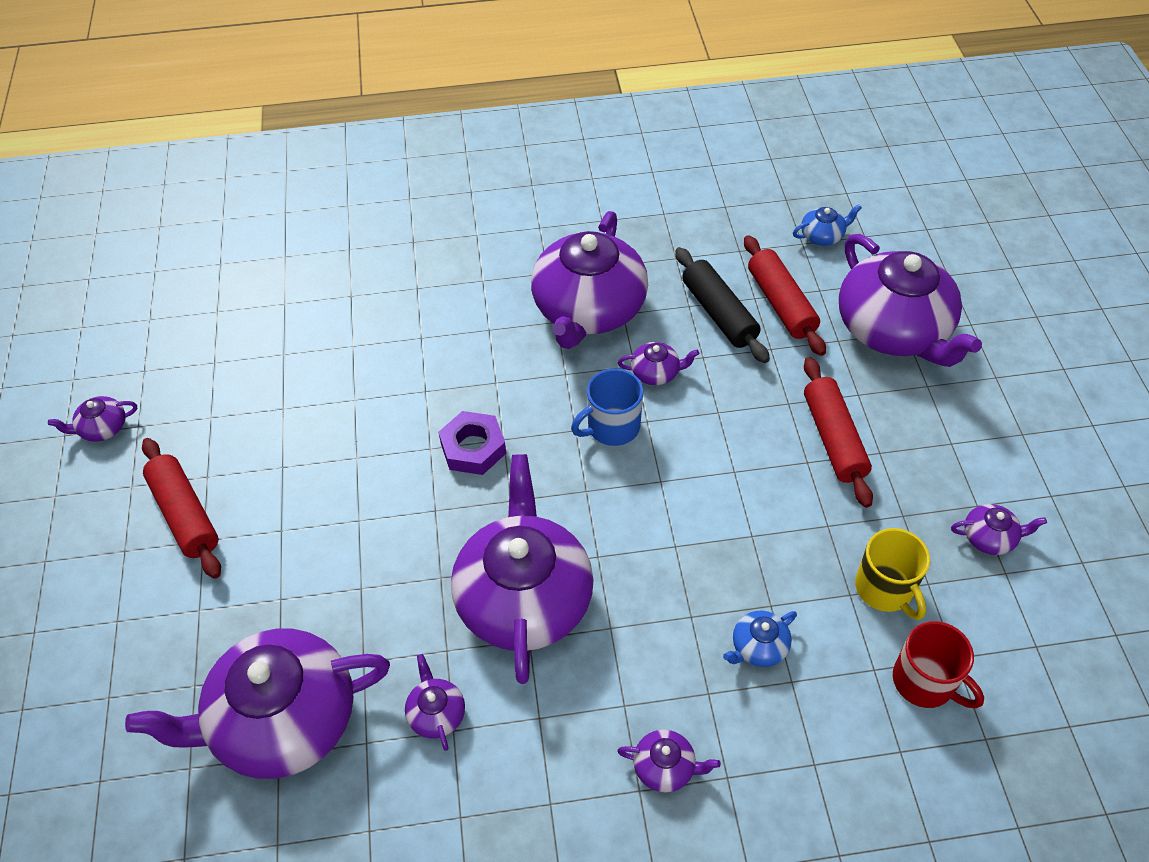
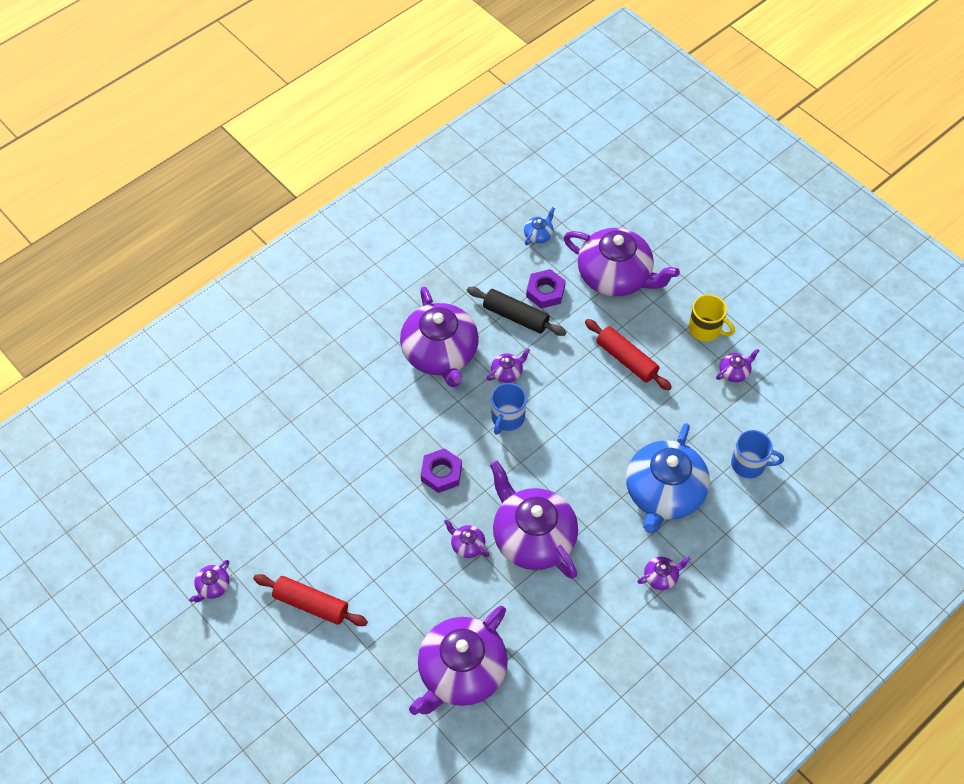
camera: 35 degrees left, 5 degrees up
purple teapot [405,654,465,751] -> purple teapot moved to [444,519,489,558]
blue teapot [723,611,797,667] -> blue teapot [626,423,710,533], size x2.47
red rolling pin [744,235,826,356] -> purple nut [526,269,566,309]
yellow mug [855,528,930,620] -> yellow mug moved to [689,295,735,341]
red mug [893,621,984,709] -> blue mug [731,430,784,478]

